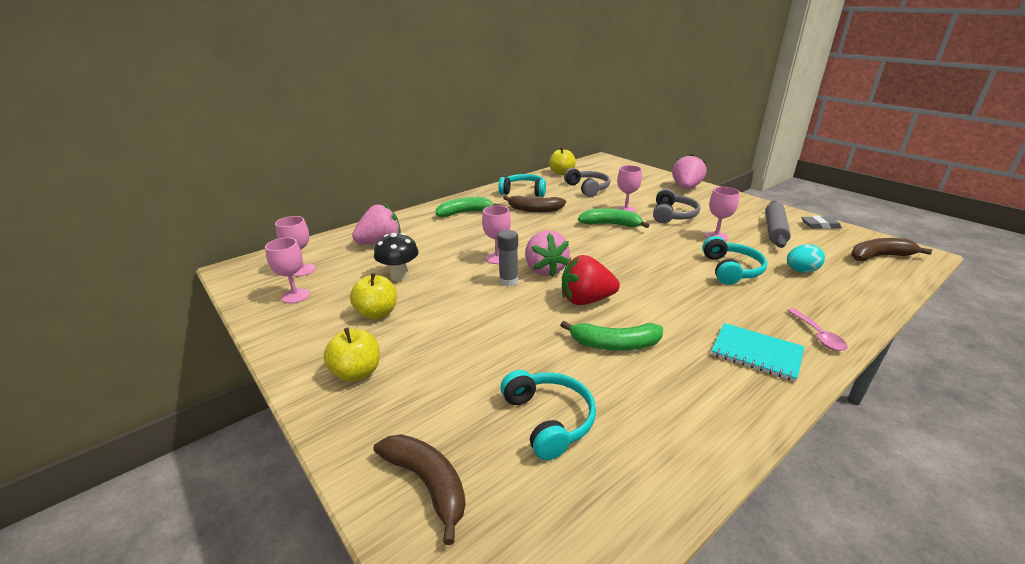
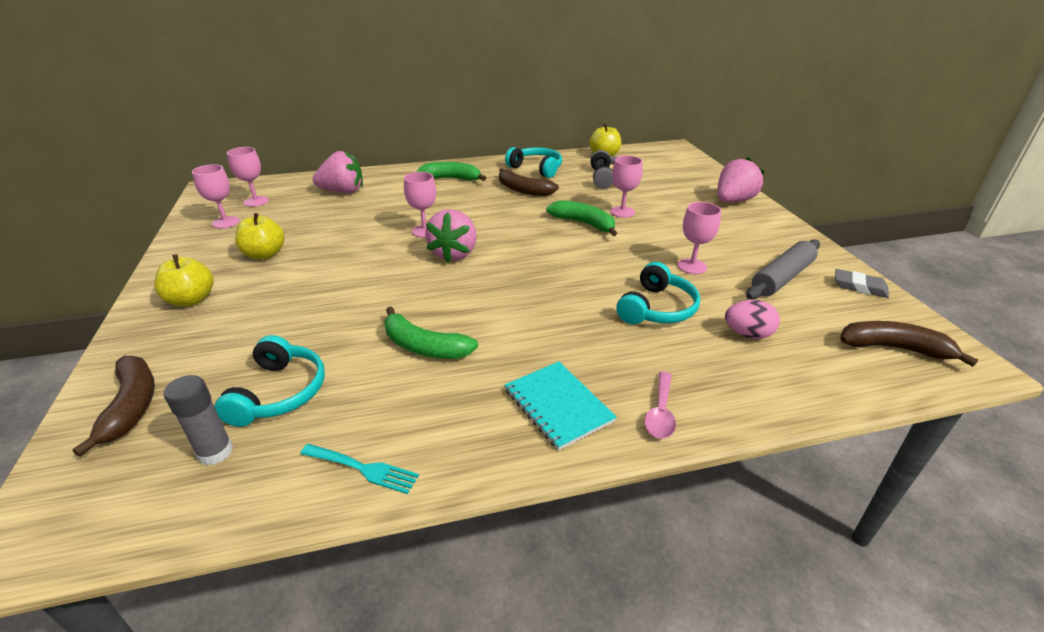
camera: 25 degrees right, 5 degrees up
black mushroom [374,233,419,281] -> none
grey glue stick [498,230,518,286] -> grey glue stick moved to [164,375,233,465]
red strawberry [562,255,620,305] -> none
grey headphones [653,189,701,224] -> none
turquoise egg [787,244,825,273] -> pink egg [725,300,780,339]
none -> turquoise fork [300,444,419,494]

